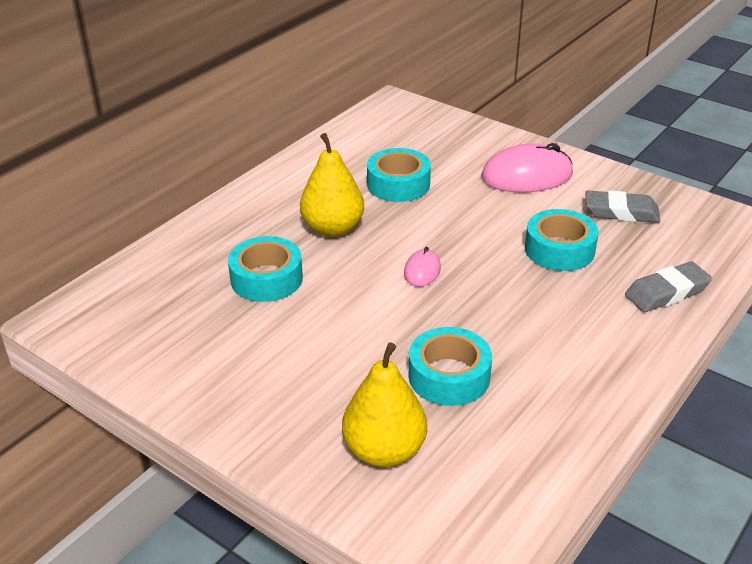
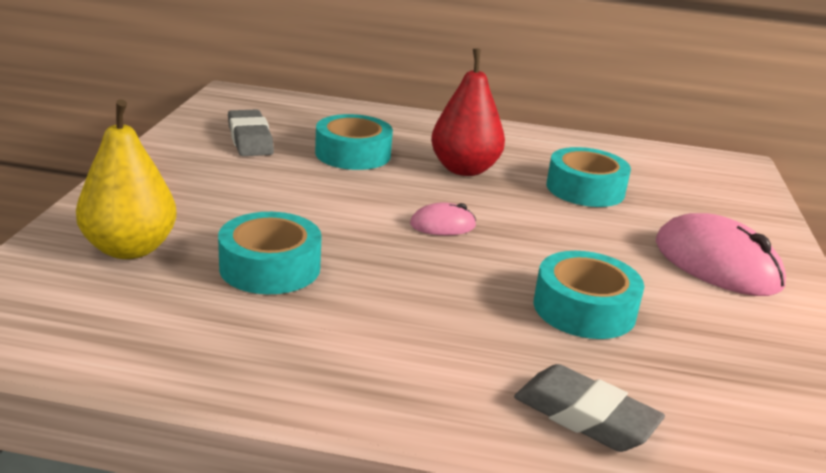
camera: 60 degrees right, 10 degrees down
yellow pear [300,133,364,237] -> red pear [431,49,505,176]
grey eraser [585,190,660,223] -> grey eraser moved to [228,110,274,156]

